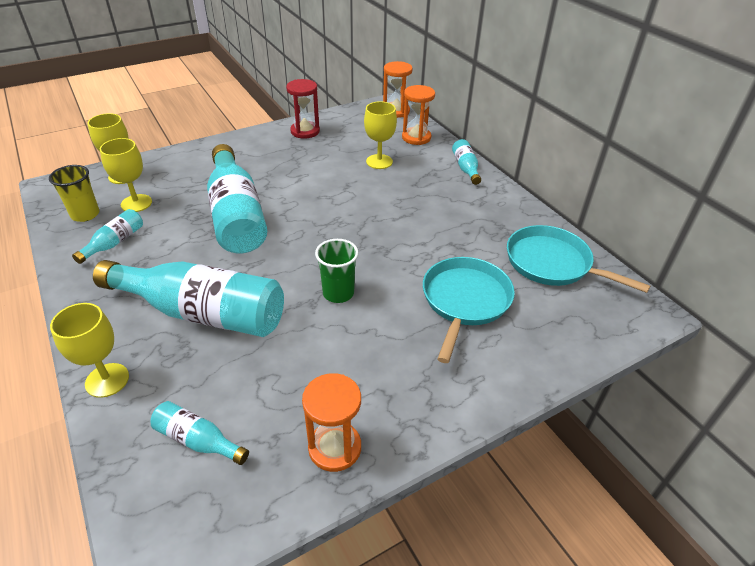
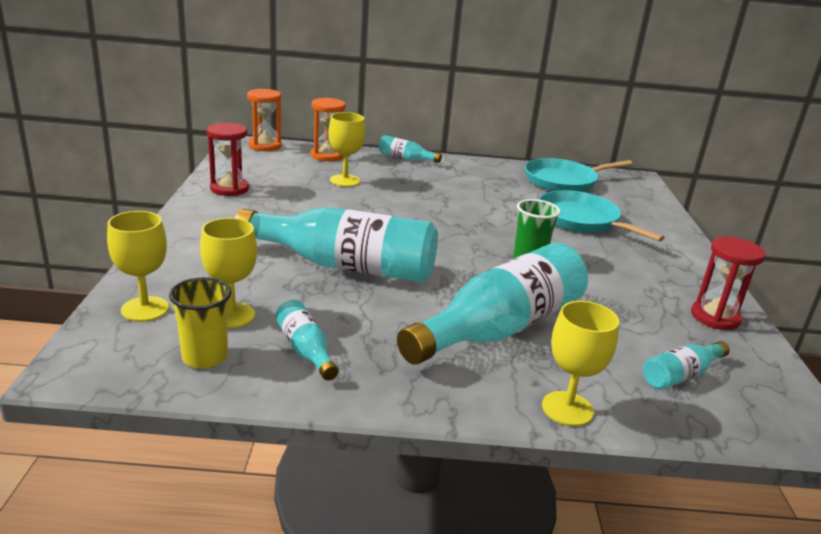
camera: 60 degrees left, 15 degrees down
orange hourglass [302,373,361,472] -> red hourglass [691,237,766,330]

